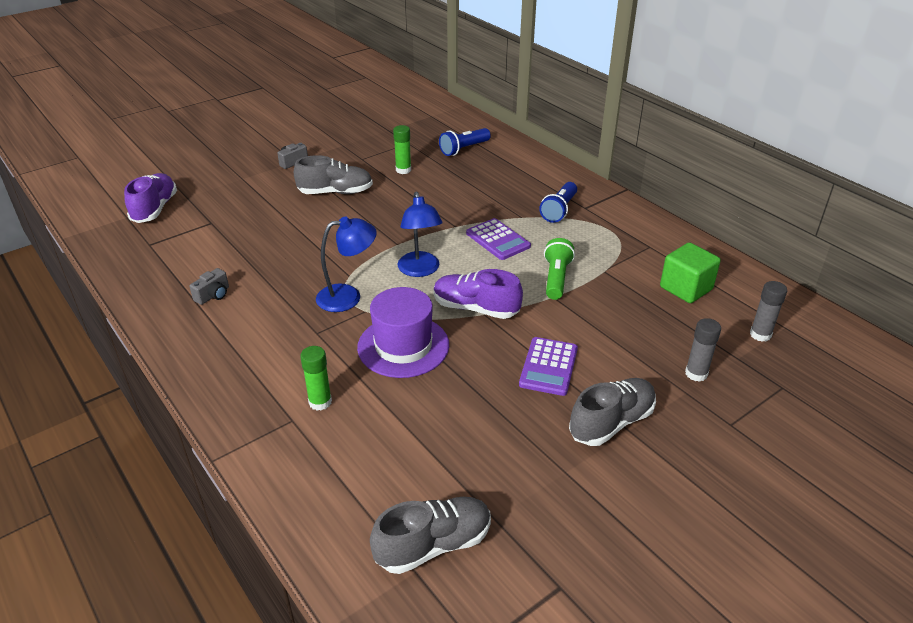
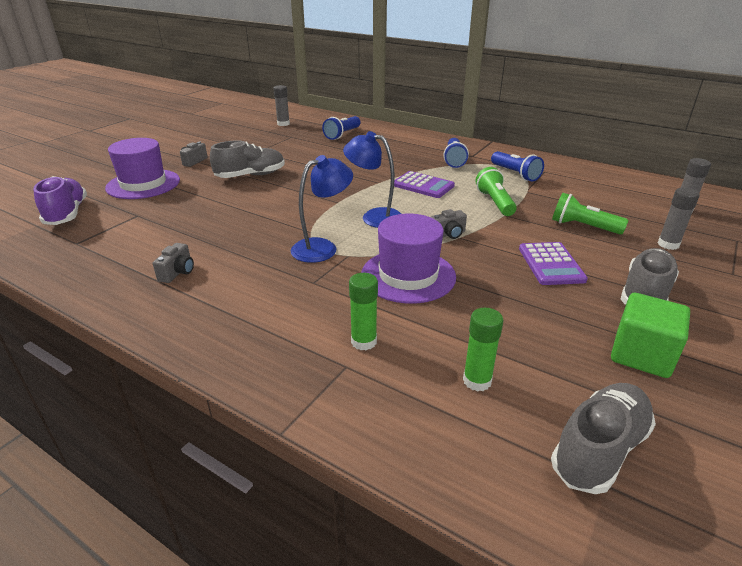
camera: 20 degrees left, 5 degrees down
green glue stick [393,125,411,174] -> green glue stick moved to [463,308,503,391]
blue lamp [398,192,443,277] -> blue lamp turned 150 degrees clockwise [343,131,401,228]
purple shoe [434,269,523,319] -> grey camera [431,209,467,239]
green cube [660,242,721,303] -> green cube moved to [611,293,690,378]
none -> purple hat [105,138,180,199]
none -> grey glue stick [273,85,290,126]
none -> blue flashlight [491,151,544,182]
none -> green flashlight [552,193,629,235]

